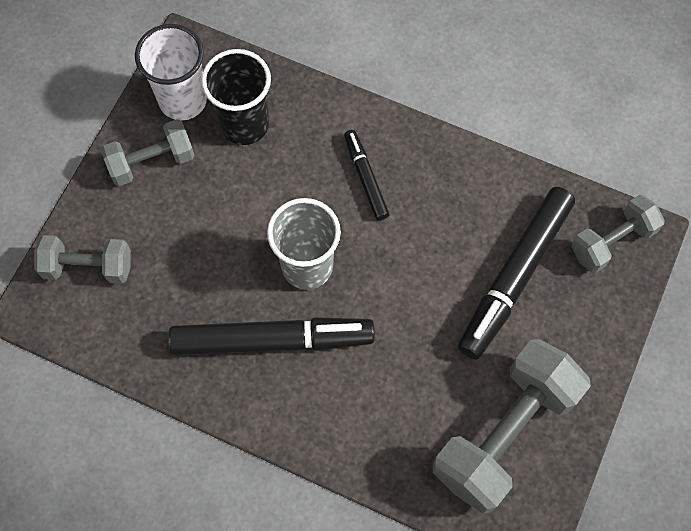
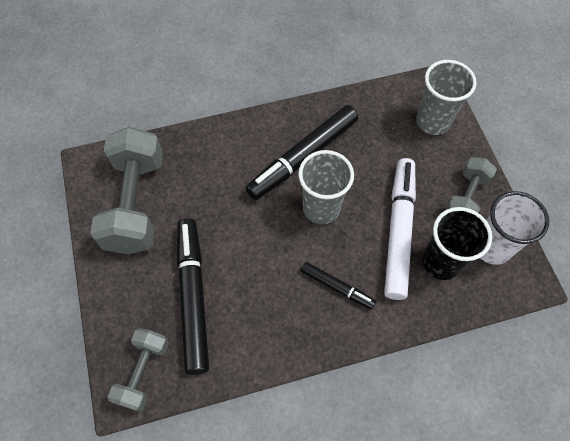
camera: 140 degrees right, 5 degrees down
grey dumbbell [34,235,131,284] -> grey cup [416,60,477,135]
none -> white marker [384,158,416,300]

